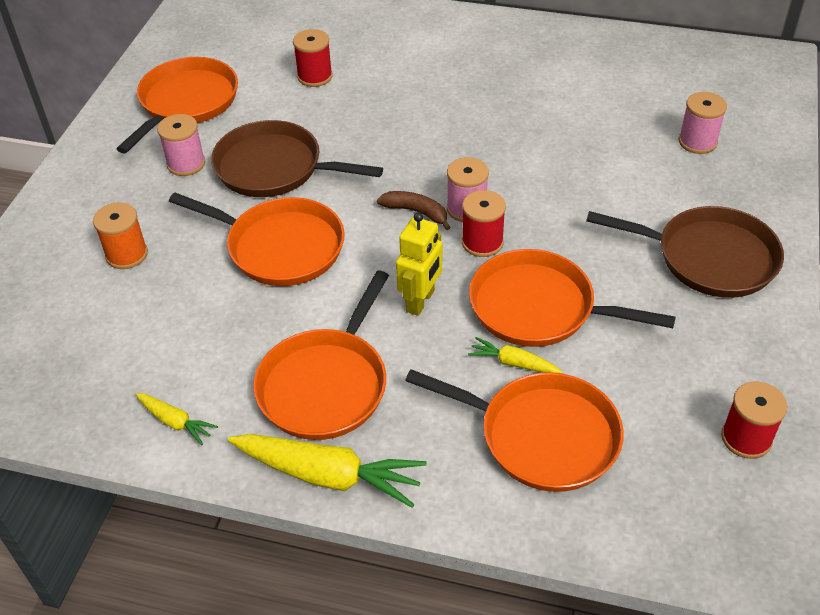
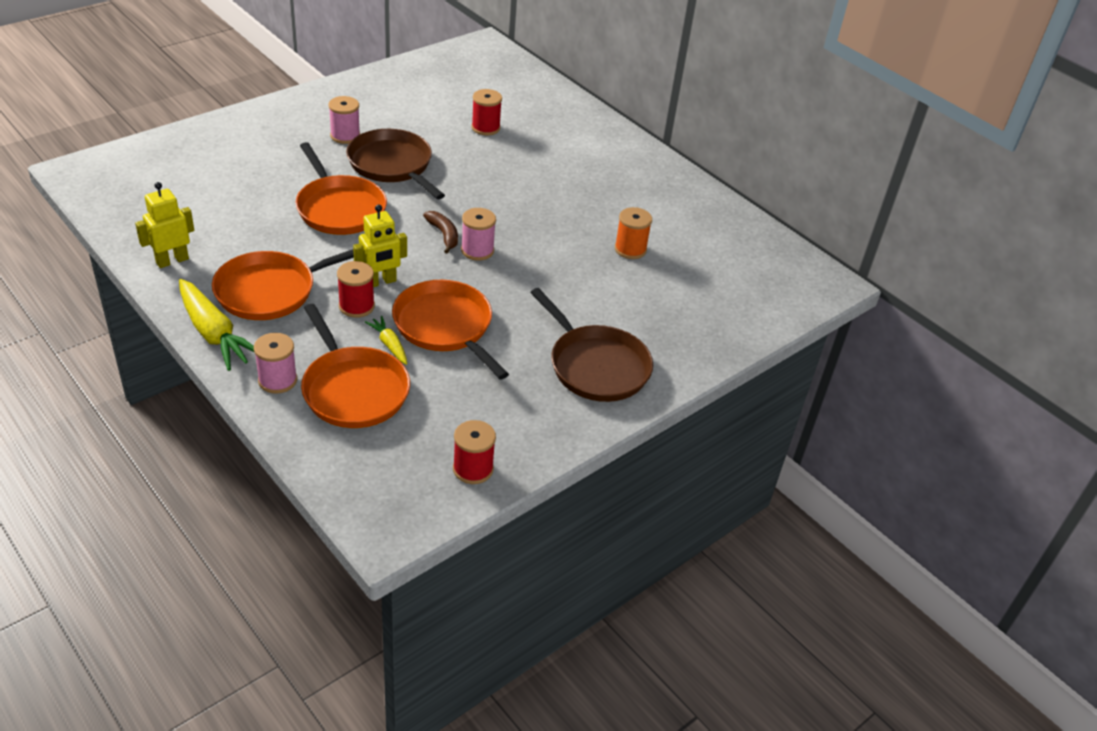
camera: 30 degrees right, 5 degrees down
orange spool [93,202,148,269] -> orange spool moved to [615,207,652,259]
orange pan [116,57,238,153] -> none
yellow carrot [135,393,218,445] -> yellow robot [135,182,194,268]
red spool [462,190,506,257] -> red spool moved to [337,261,375,318]
pink spool [679,92,727,154] -> pink spool moved to [254,333,297,394]

